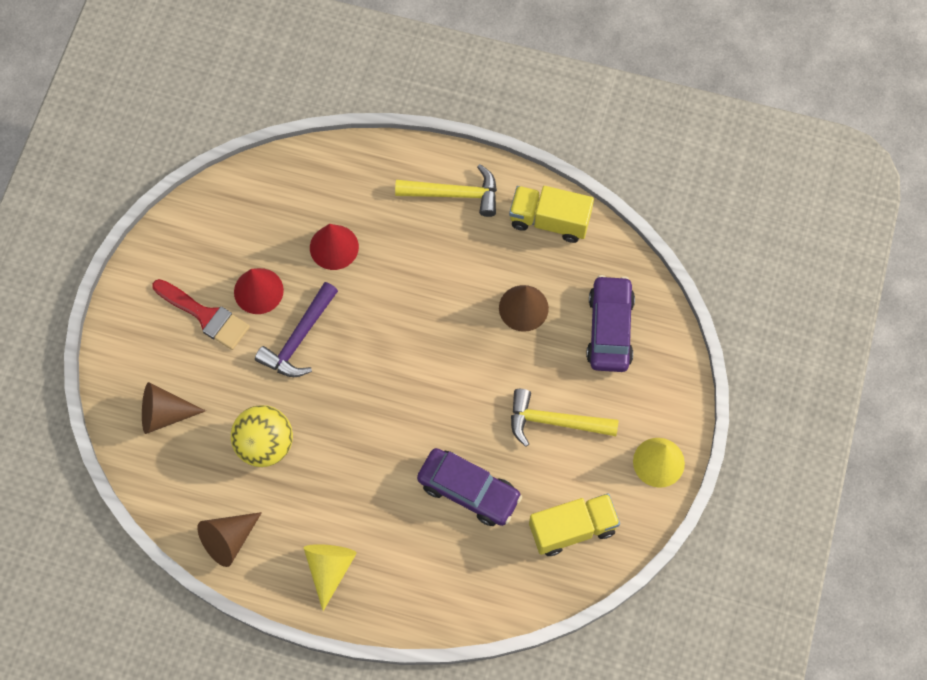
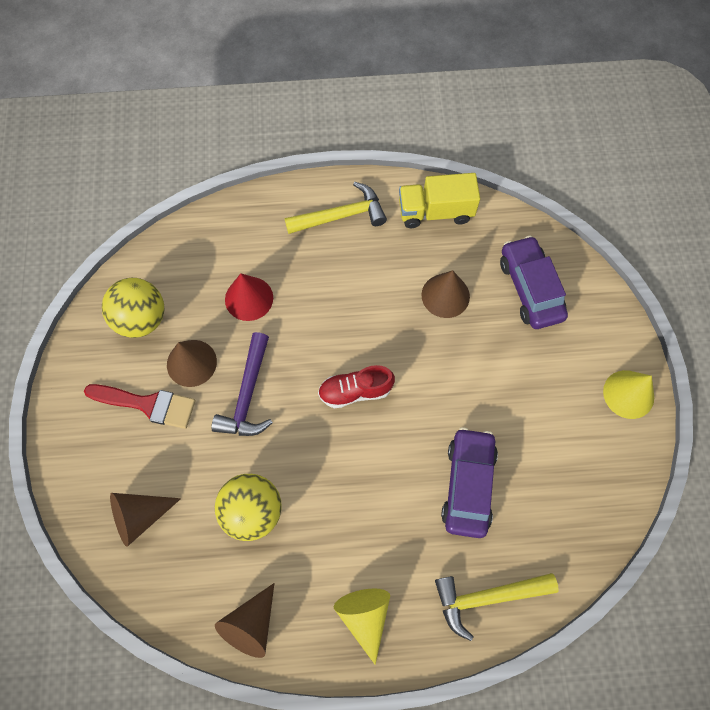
camera: 20 degrees left, 0 degrees up
red cone [234,268,284,314] -> brown cone [167,340,217,387]
purple car [417,448,522,526] -> purple car turned 90 degrees counterclockwise [441,427,498,538]
yellow hammer [511,389,619,447] -> yellow hammer moved to [435,573,559,641]
yellow truck [529,494,620,556] -> none
none -> yellow ball [102,278,164,338]
none -> red shoe [318,365,395,408]

